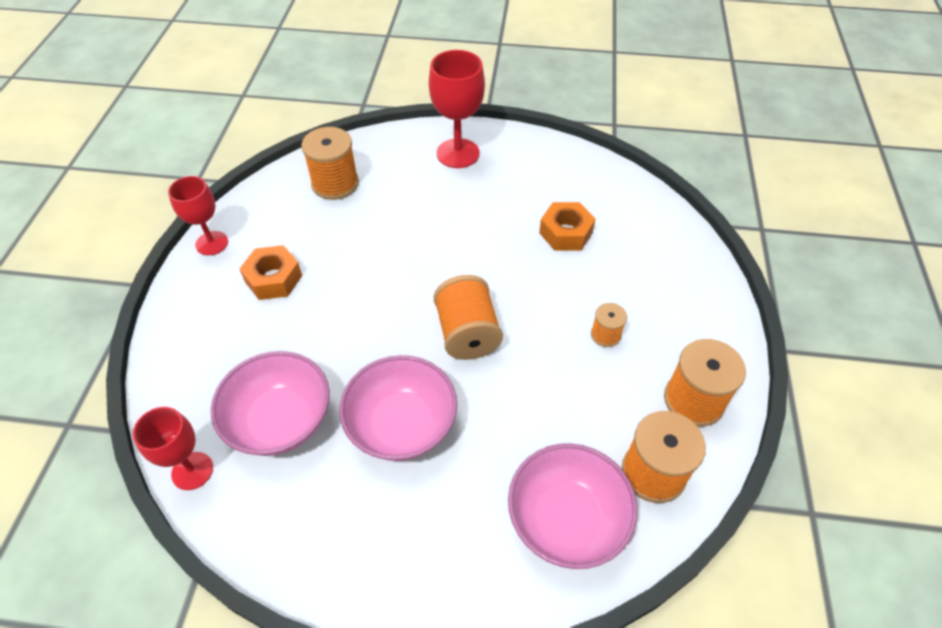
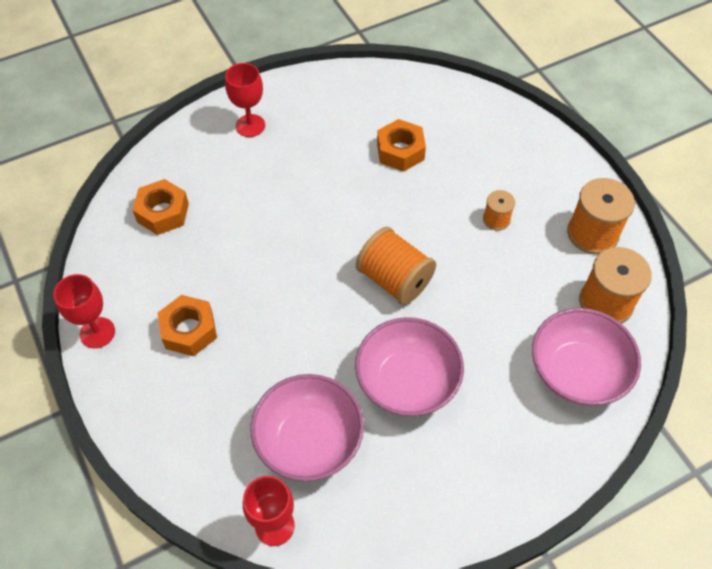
camera: 35 degrees left, 5 degrees up
orange spool [301,127,359,200] -> orange nut [132,179,189,235]
red goblet [429,50,485,168] -> red goblet [225,63,265,137], size x0.66

